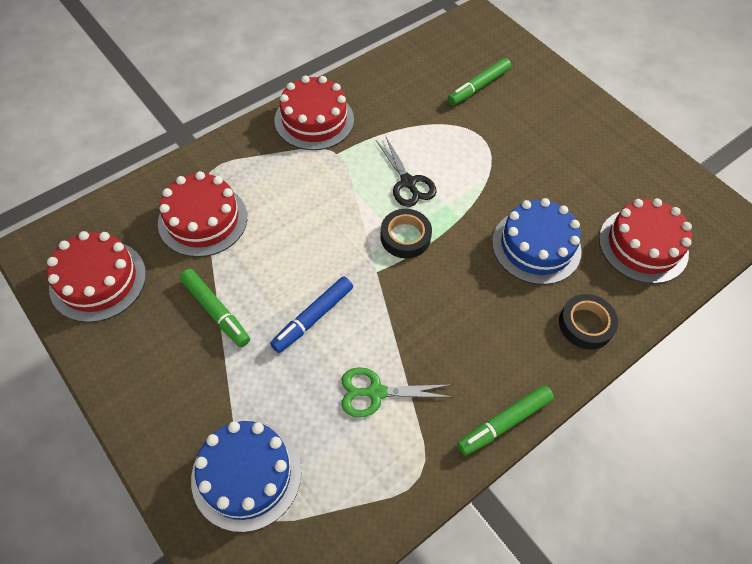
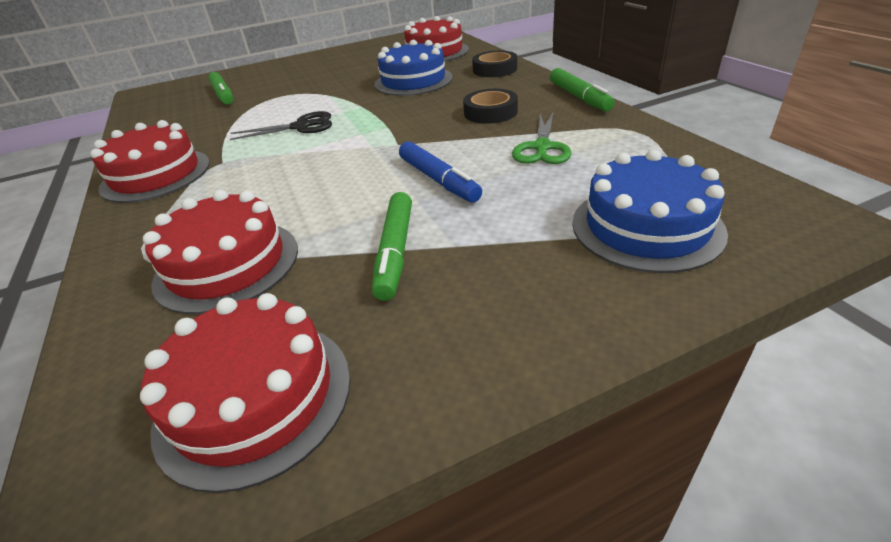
camera: 70 degrees left, 20 degrees down
green marker [180,269,250,347] -> green marker turned 120 degrees clockwise [372,192,412,301]
black tape [380,209,432,258] -> black tape moved to [463,89,518,124]

